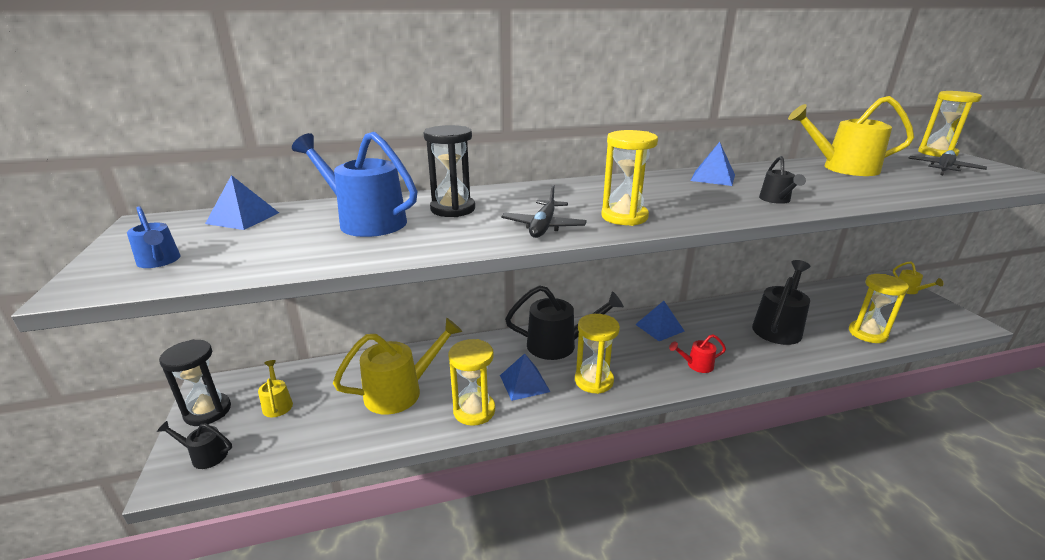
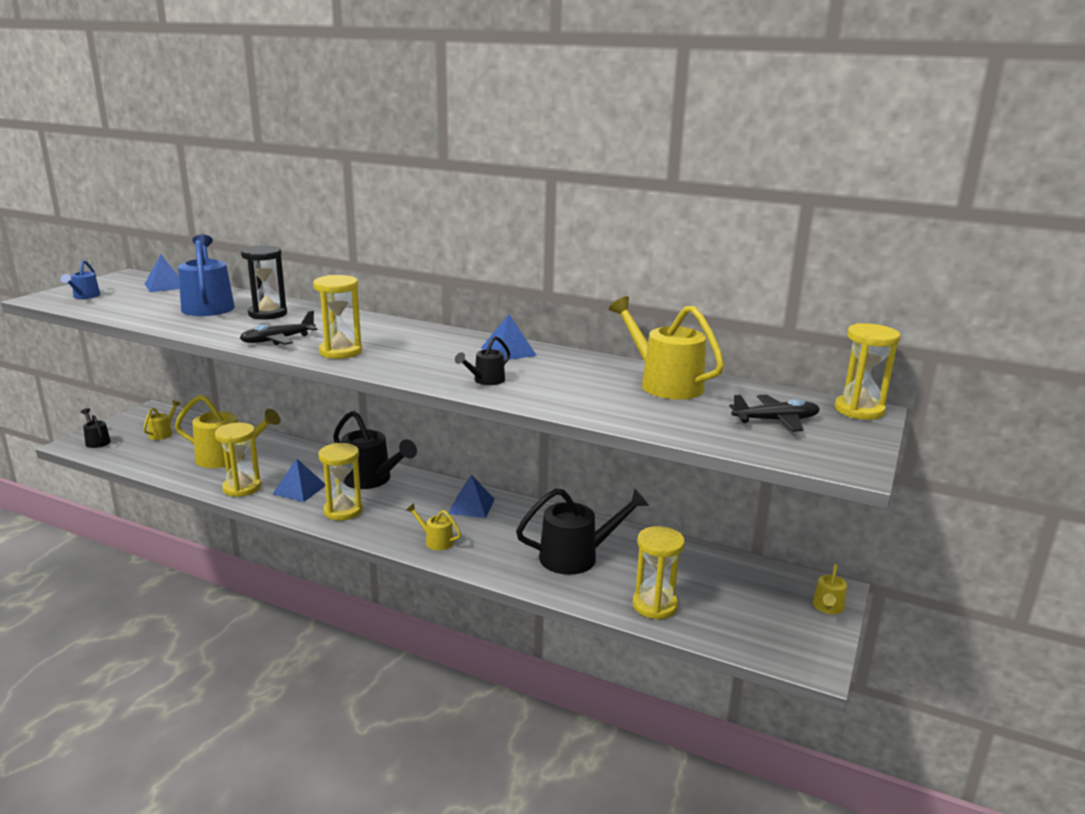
camera: 40 degrees right, 5 degrees down
black hourglass [159,339,231,426] -> none
red watering can [669,334,726,373] -> yellow watering can [406,504,461,550]

